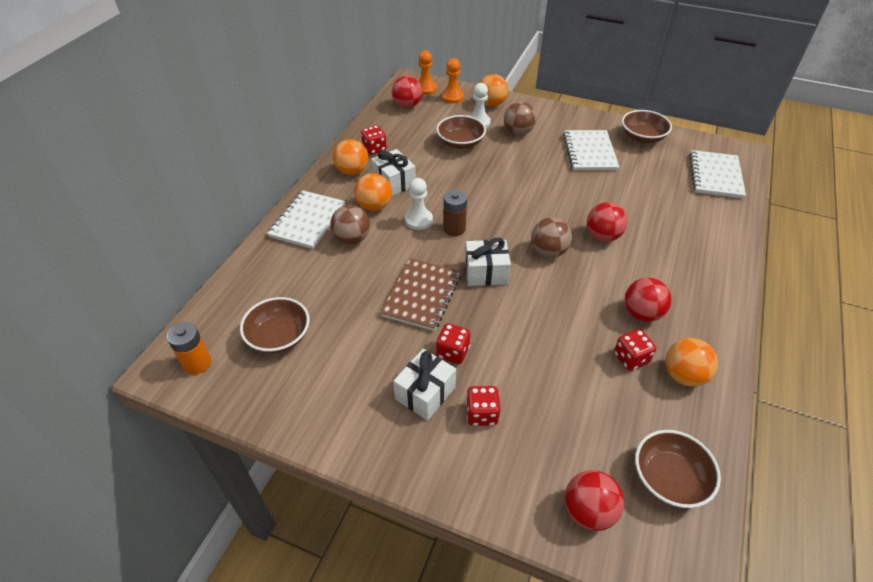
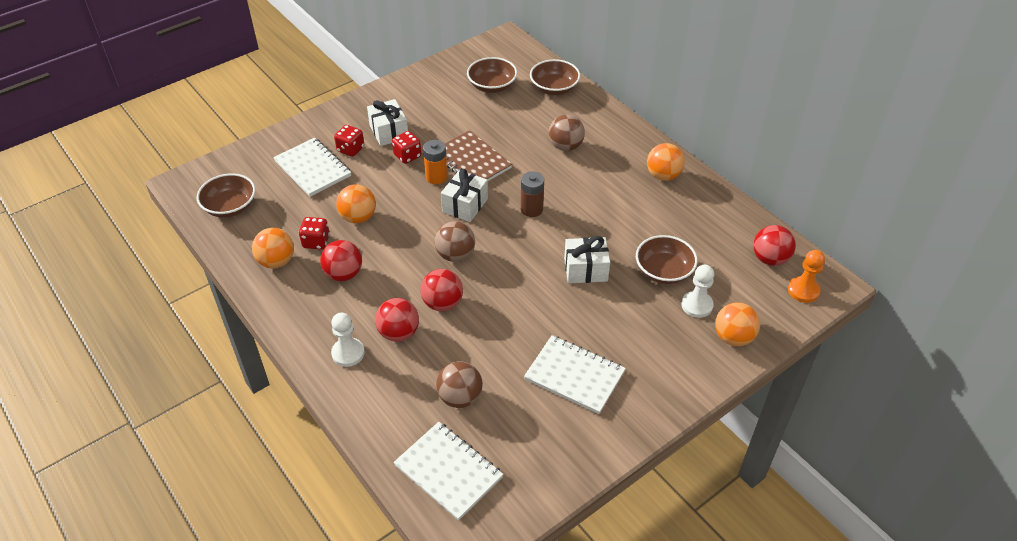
camera: 120 degrees right, 0 degrees up
orange battery [167,322,211,375] -> orange battery moved to [423,140,447,184]
white notebook [267,190,345,249] -> white notebook moved to [273,138,351,197]
orange ball [355,173,392,211] -> orange ball moved to [336,184,376,223]
red dice [361,126,387,155] -> none
white gift [371,149,416,196] -> white gift moved to [564,236,610,283]
white pawn [405,178,433,230] -> white pawn moved to [331,313,365,367]
orange pawn [442,58,464,103] -> none
brown ball [504,102,537,135] -> brown ball moved to [436,361,483,408]
red ball [565,470,624,531] -> red ball moved to [375,298,419,342]
brown bowl [622,110,672,143] -> brown bowl moved to [530,59,580,95]

